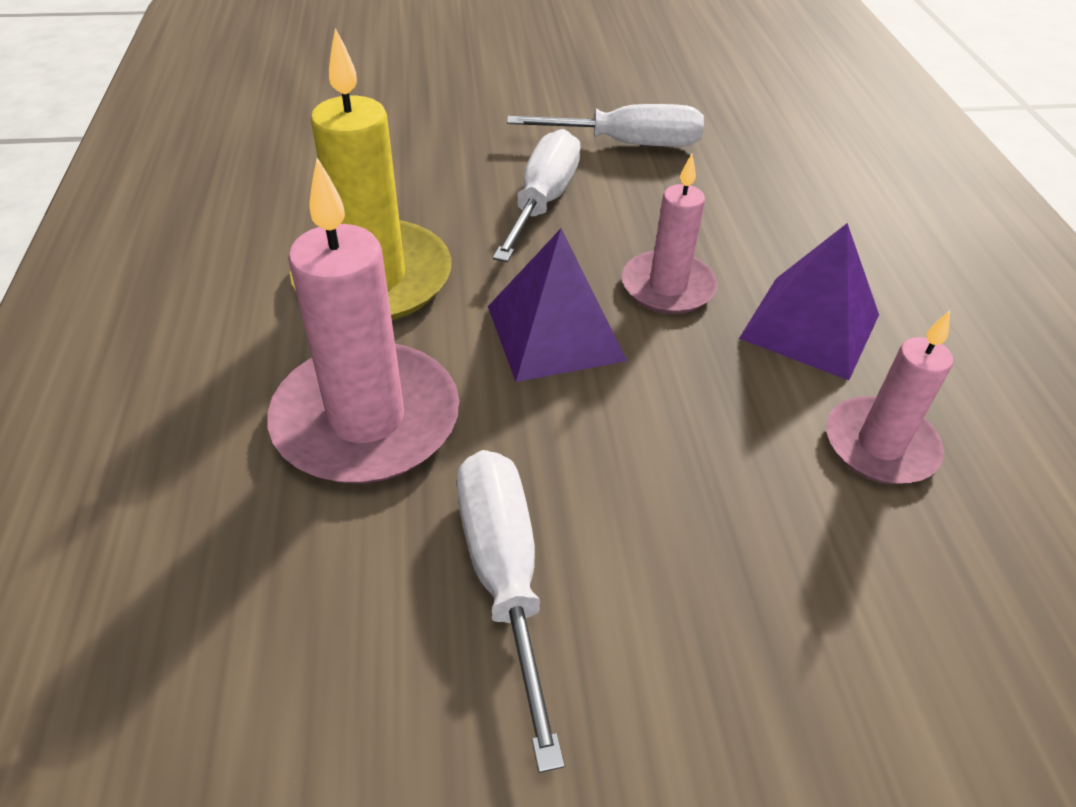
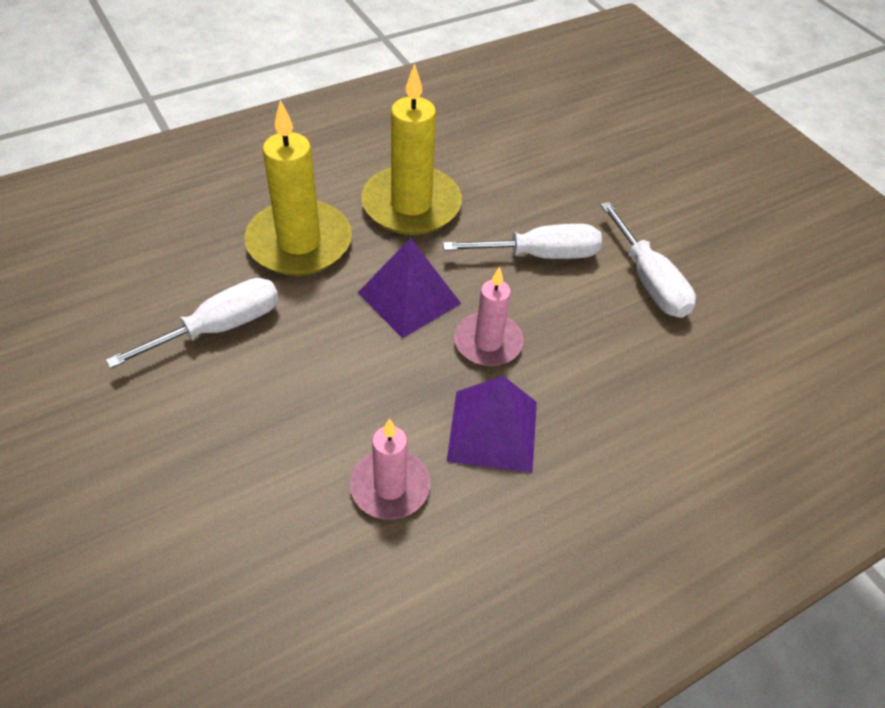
camera: 65 degrees right, 5 degrees up
pink candle [267,158,459,484] -> yellow candle [244,100,352,276]

